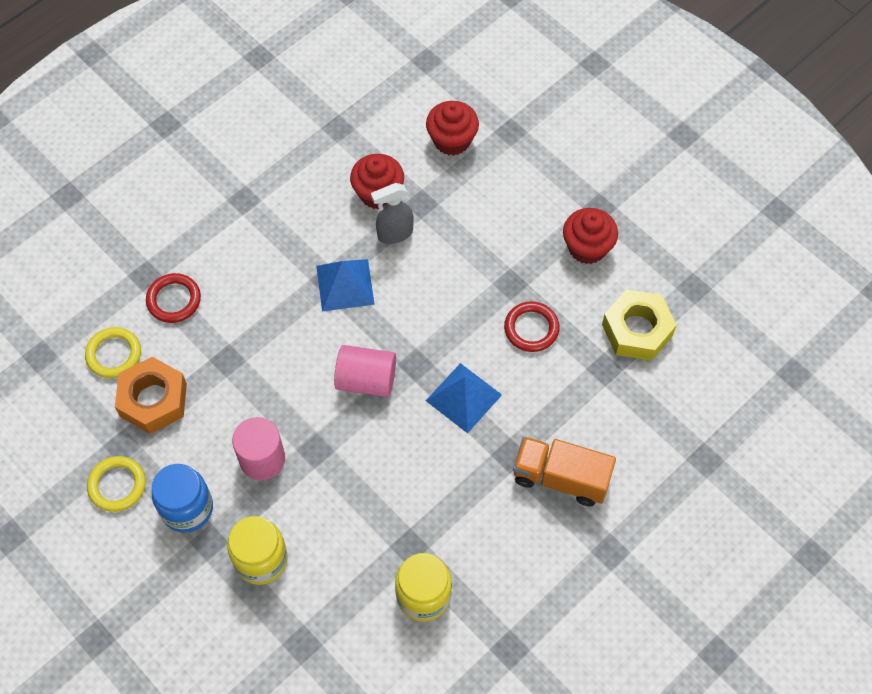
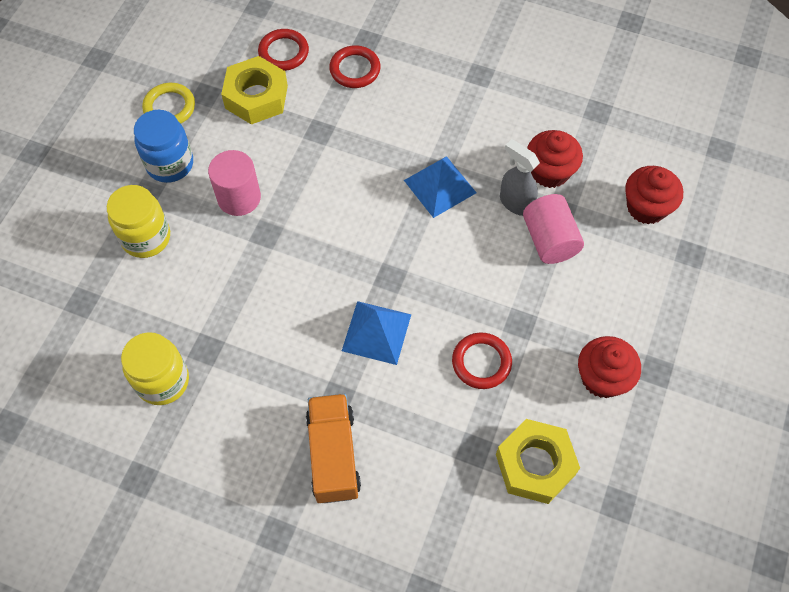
camera: 65 degrees right, 0 degrees up
yellow ring [85,327,141,378] -> red ring [258,29,309,71]
orange nut [115,357,187,434] -> yellow nut [221,56,288,125]
pink cylinder [334,345,396,397] -> pink cylinder moved to [523,194,584,264]

